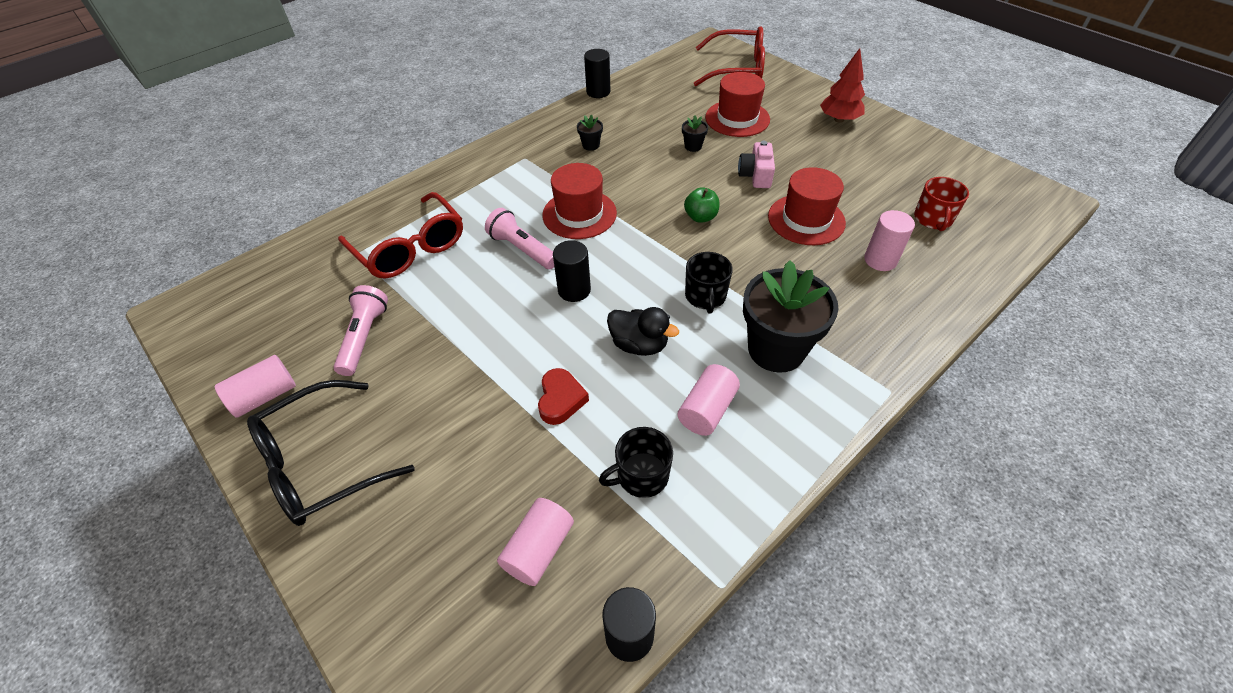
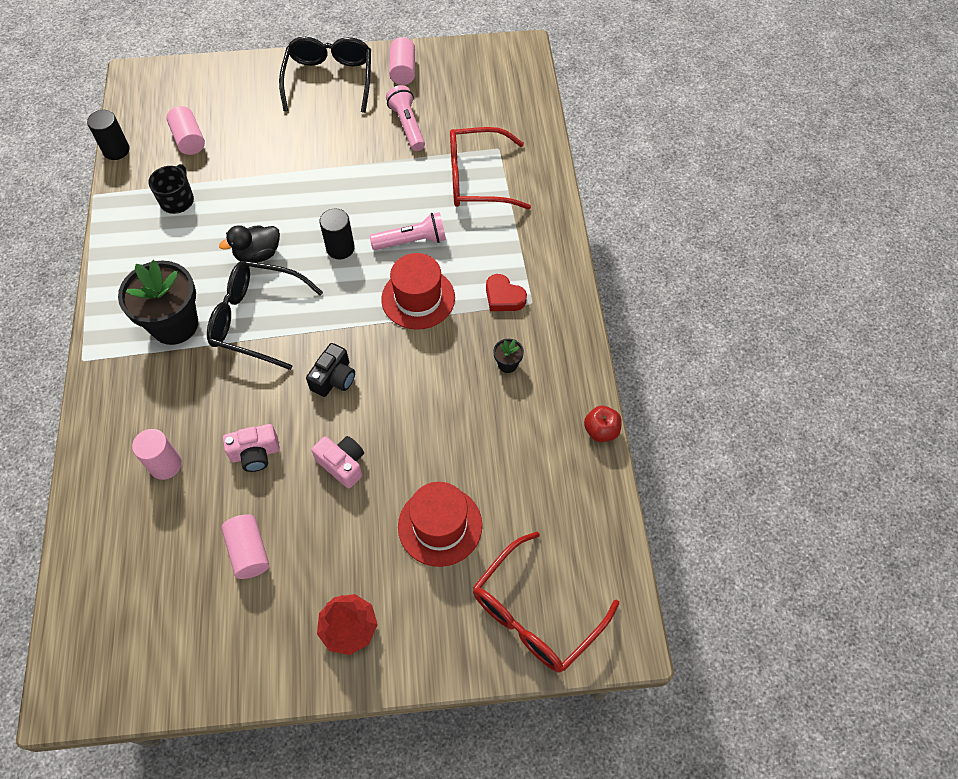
camera: 125 degrees right, 10 degrees up
pink flashlight [333,285,388,376] -> pink flashlight turned 150 degrees counterclockwise [386,85,425,151]
red heart [538,368,589,425] -> red heart moved to [486,274,527,311]
black cylinder [584,49,611,98] -> red apple [584,406,622,442]
pink cylinder [677,364,740,436] -> pink cylinder moved to [221,514,269,579]
black flower pot [682,115,708,152] -> none
green apple [684,187,719,223] -> black camera [306,343,355,397]
black mug [685,252,733,314] -> black glasses [207,261,323,370]
red hat [768,167,846,245] -> pink camera [223,424,280,472]
red mug [914,177,969,231] -> none

